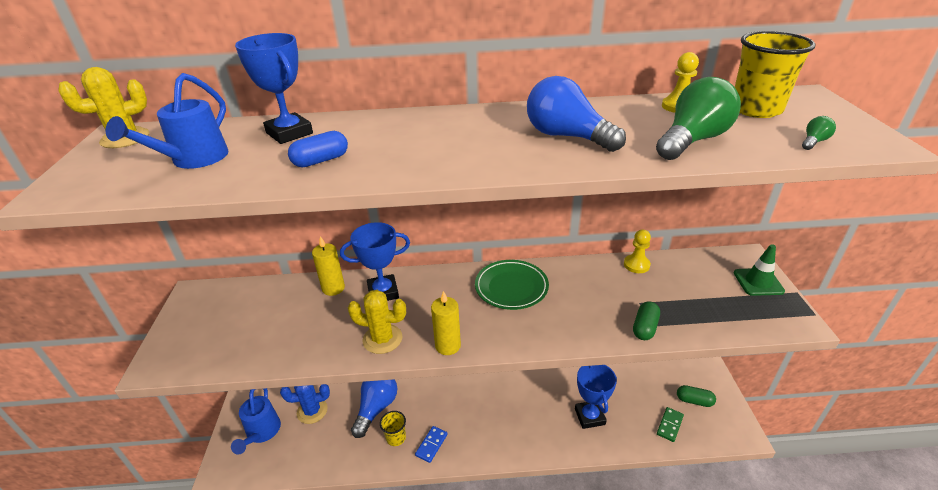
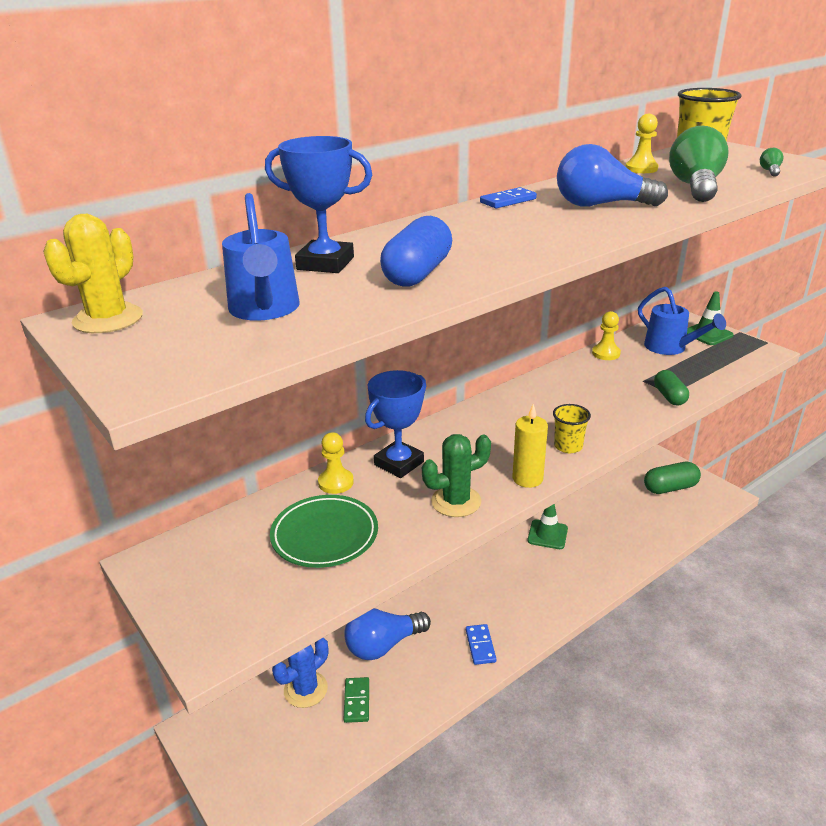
camera: 35 degrees left, 5 degrees down
blue watering can [231,388,281,455] -> blue watering can moved to [638,287,726,355]
blue capsule [288,131,348,167] -> blue capsule [380,216,452,287], size x1.51
yellow candle [312,236,345,296] -> yellow pawn [318,432,354,494]
yellow cactus [348,290,406,354] -> green cactus [422,434,491,517]
blue light bulb [351,379,397,438] -> blue light bulb turned 105 degrees counterclockwise [344,608,431,660]
yellow cup [380,411,406,446] -> yellow cup moved to [553,404,591,453]
green plate [475,260,549,310] -> green plate moved to [270,495,378,568]
blue trophy [575,365,617,429] -> none
green domino [657,407,684,442] -> green domino moved to [344,677,369,723]
green capsule [677,385,716,407] -> green capsule [644,462,701,494], size x1.51
none -> blue domino [480,187,537,208]
none -> green traffic cone [528,504,568,549]

